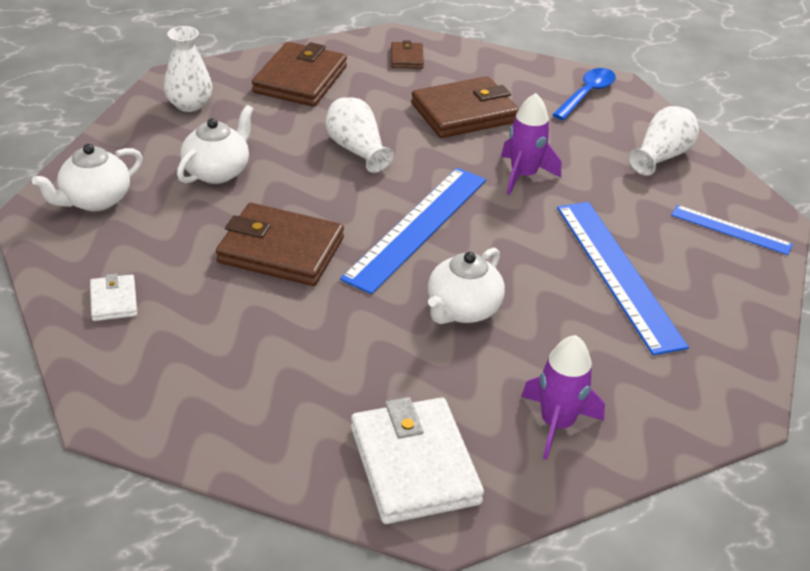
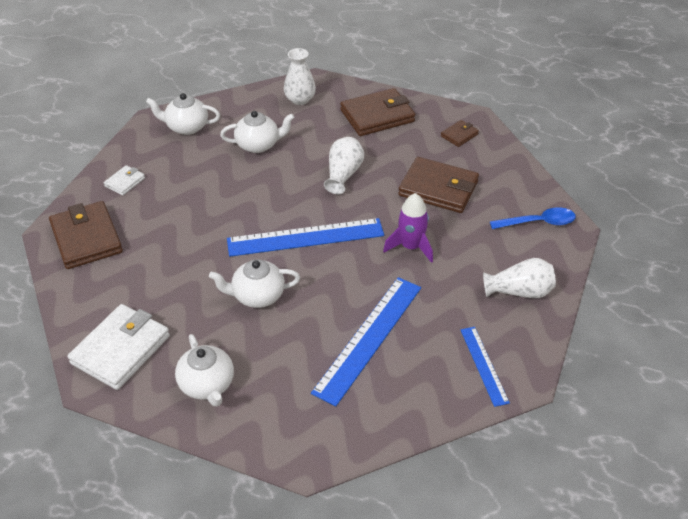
camera: 50 degrees right, 5 degrees up
brown wallet [216,203,344,286] -> brown wallet moved to [49,201,123,269]
purple rocket [521,335,605,460] -> white teapot [175,334,234,407]

